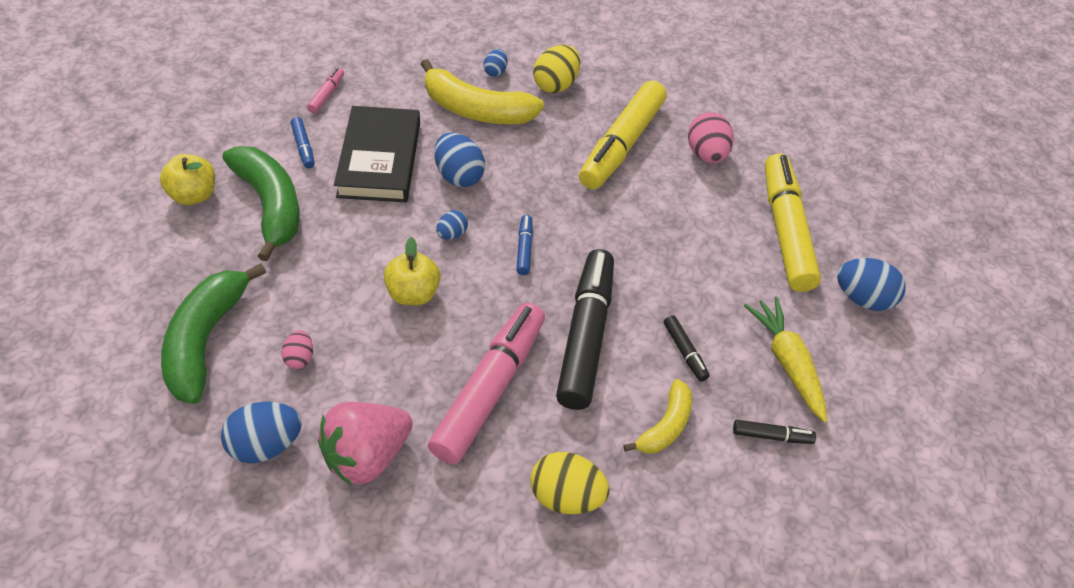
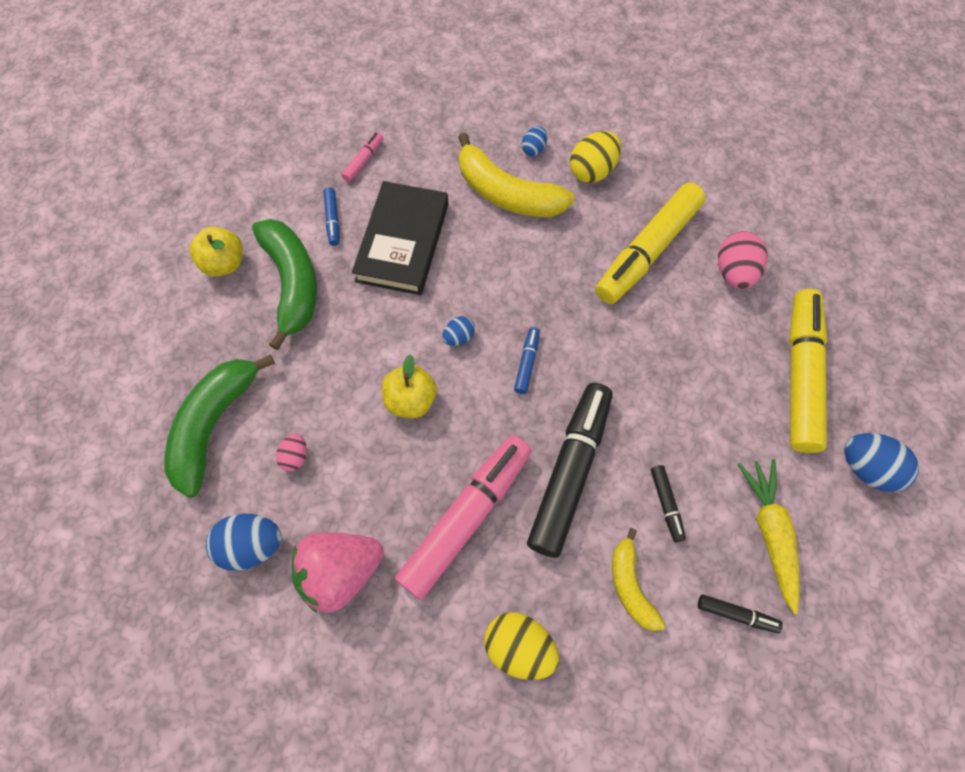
camera: 15 degrees right, 15 degrees up
blue egg [434,133,485,187] -> none
yellow banana [623,379,692,454] -> yellow banana turned 120 degrees clockwise [612,528,665,631]

